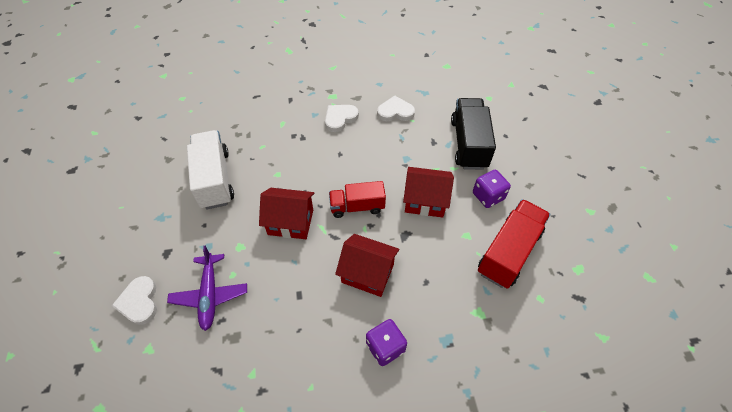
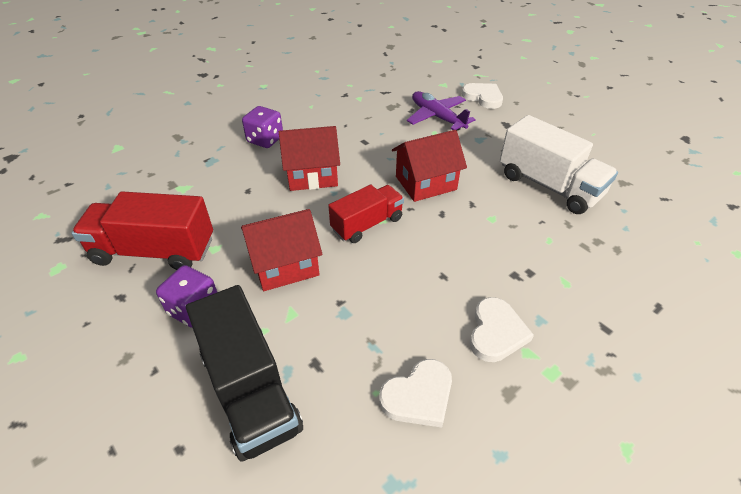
camera: 150 degrees right, 10 degrees down
red truck [478,199,550,289] -> red truck turned 90 degrees clockwise [72,191,213,270]

